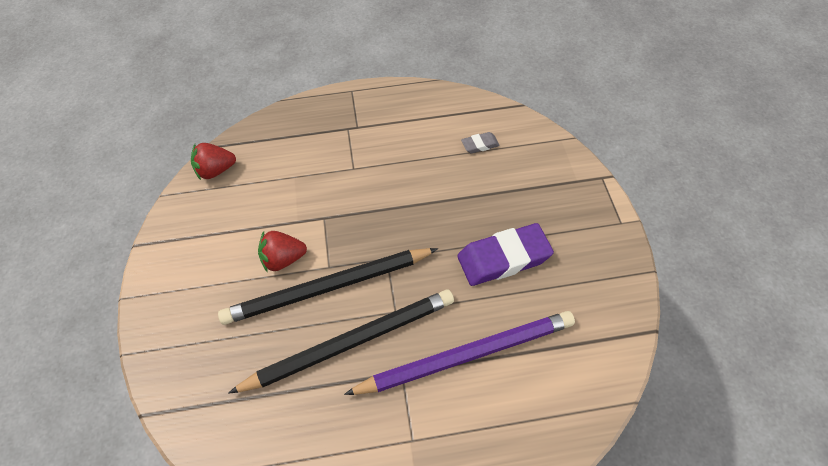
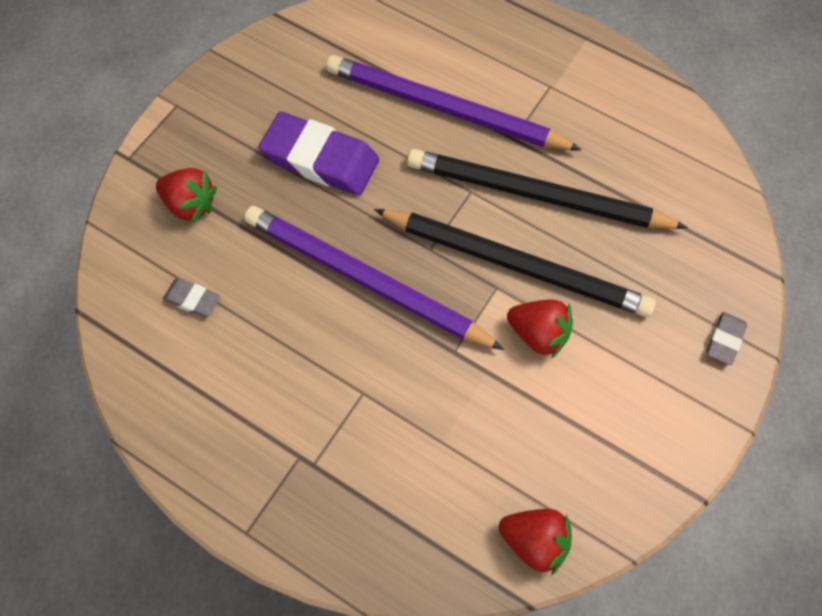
camera: 140 degrees left, 10 degrees up
none -> red strawberry [156,168,217,223]
none -> purple pencil [244,206,504,350]
none -> grey eraser [707,312,747,365]

